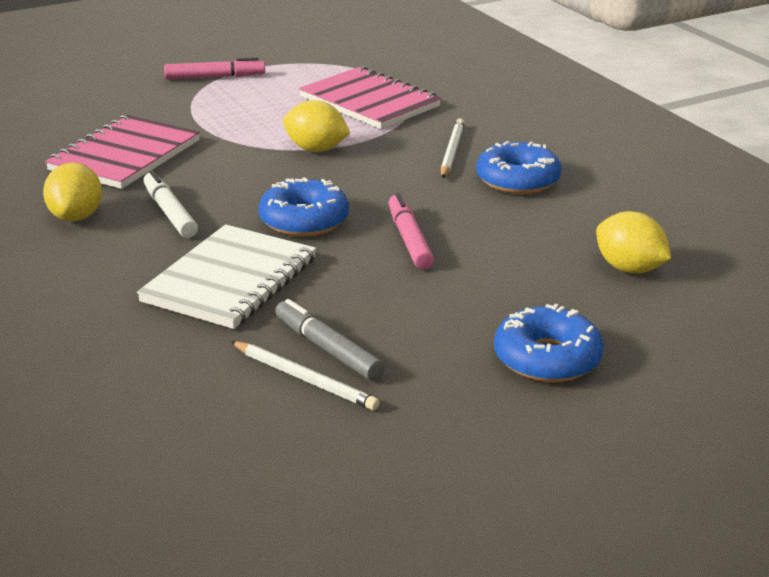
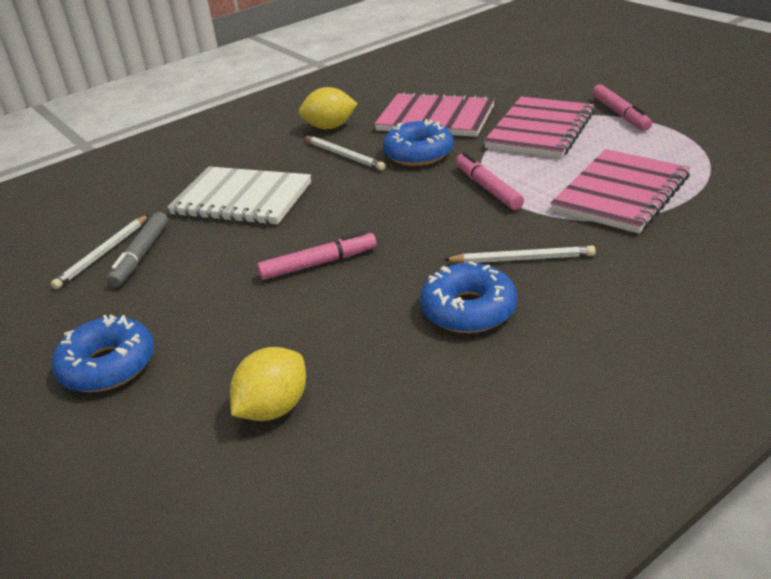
camera: 85 degrees right, 5 degrees up
white marker [143,170,198,238] -> white pencil [304,136,386,170]
blue donut [258,177,349,237] -> blue donut moved to [382,119,453,166]
grey marker [275,299,384,381] -> grey marker turned 150 degrees clockwise [107,212,168,287]
yellow lemon [283,100,350,152] -> pink marker [456,152,524,210]
none -> pink notebook [484,96,595,158]

